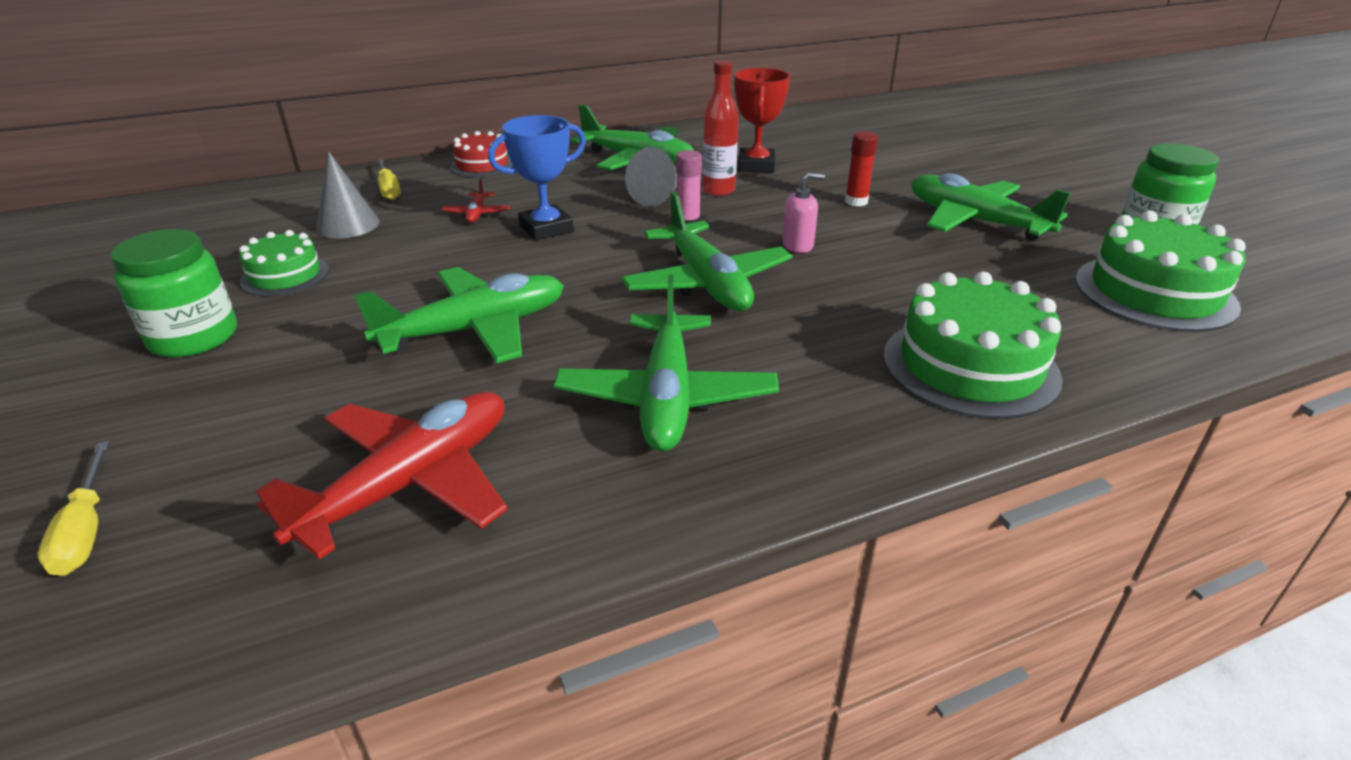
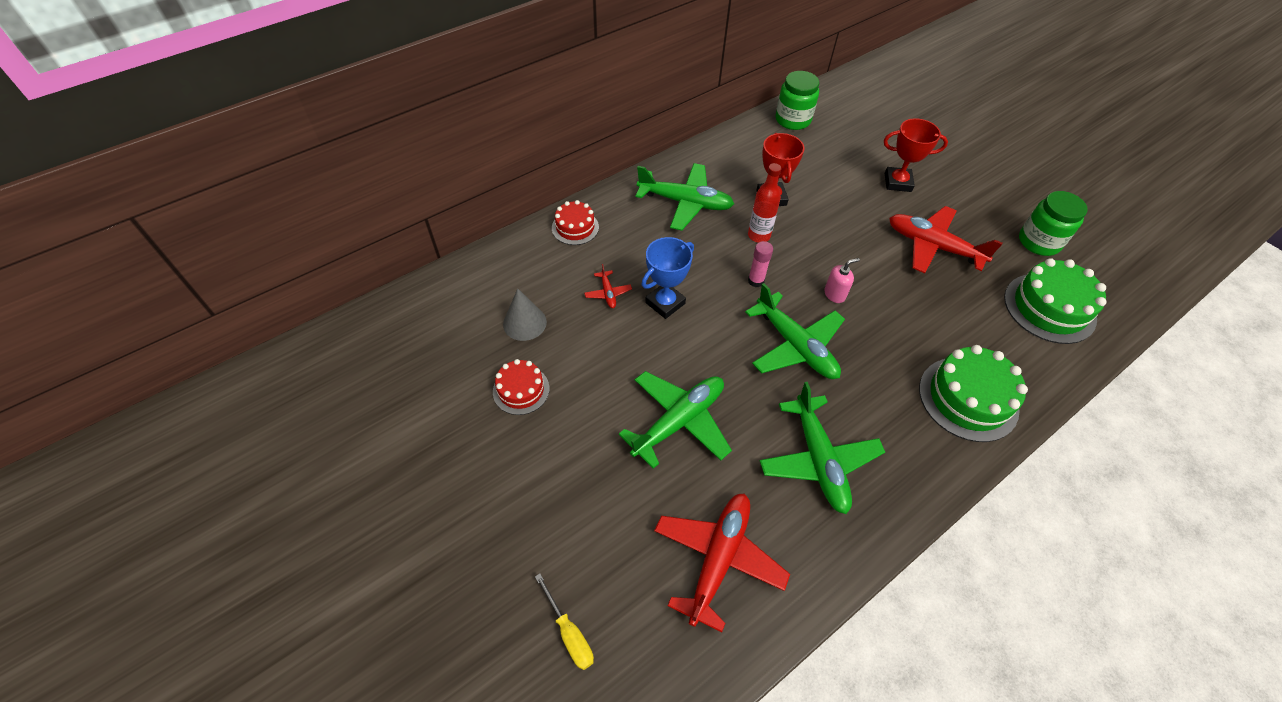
camera: 15 degrees left, 20 degrees up
green jar [110,229,237,357] -> green jar moved to [775,71,819,130]
green cake [239,230,329,296] -> red cake [493,359,550,415]
yellow screwdriver [377,159,401,200] -> none
grey cone [625,147,677,207] -> none
red glue stick [845,131,878,207] -> none
green plane [911,173,1071,241] -> red plane [889,206,1002,273]
none -> red trophy [884,118,948,192]

